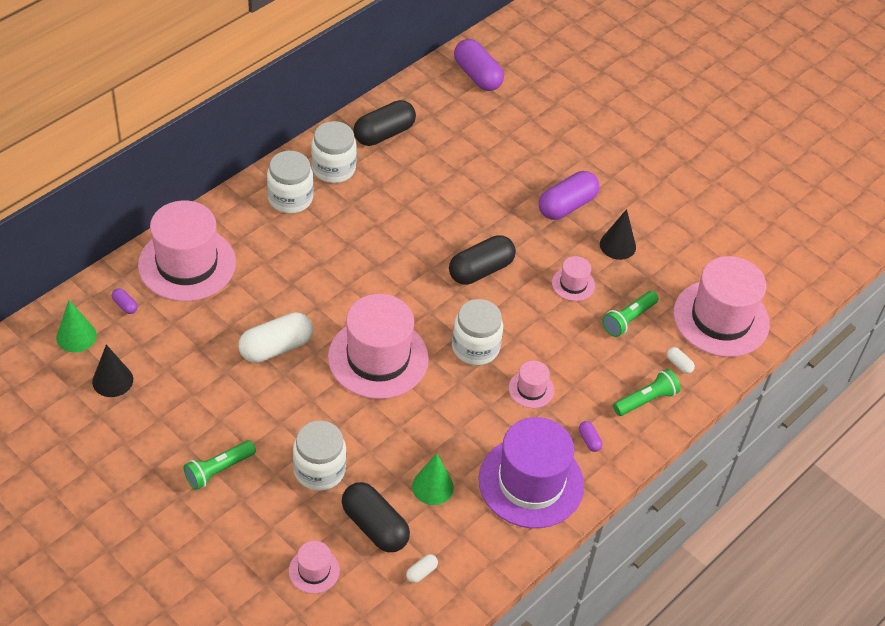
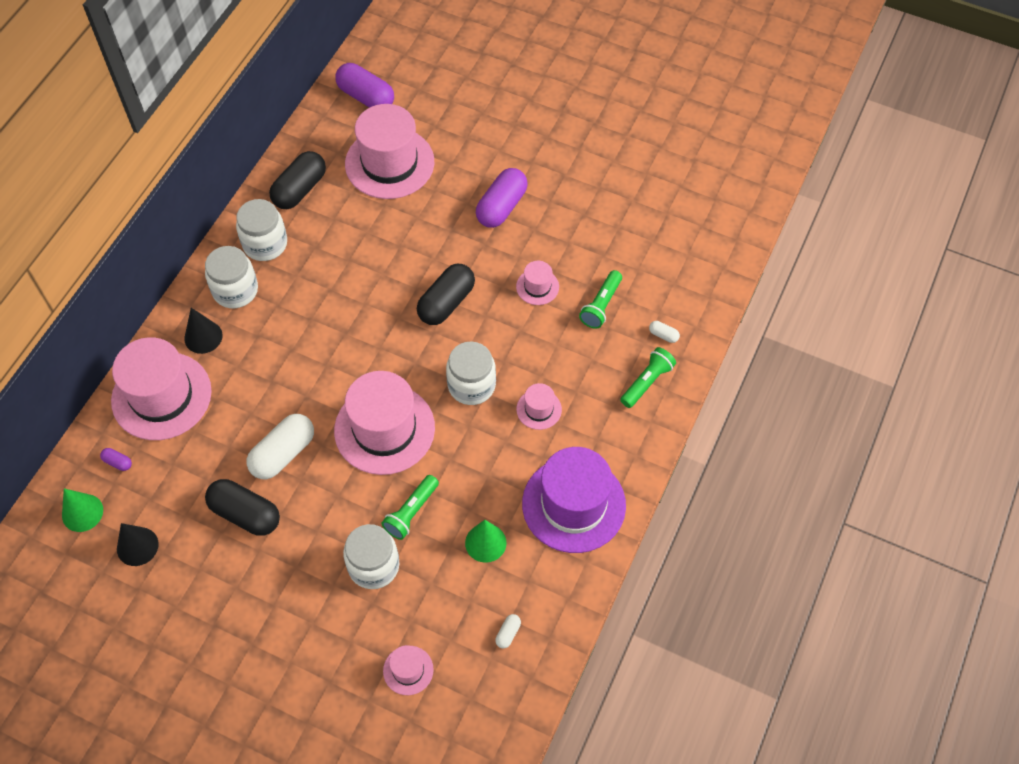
camera: 15 degrees left, 10 degrees up
green flashlight [183,440,256,490] -> green flashlight moved to [381,475,439,540]
black capsule [342,482,410,552] -> black capsule moved to [205,479,280,536]
purple capsule [579,421,602,452] -> none
black cone [600,209,636,260] -> black cone moved to [184,308,223,354]
pink hat [674,256,770,357] -> pink hat moved to [345,104,434,199]

